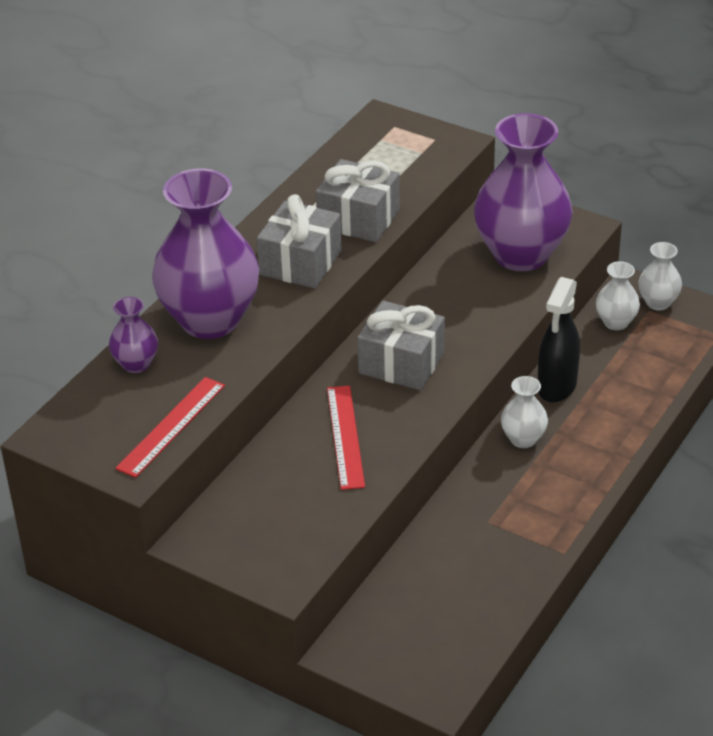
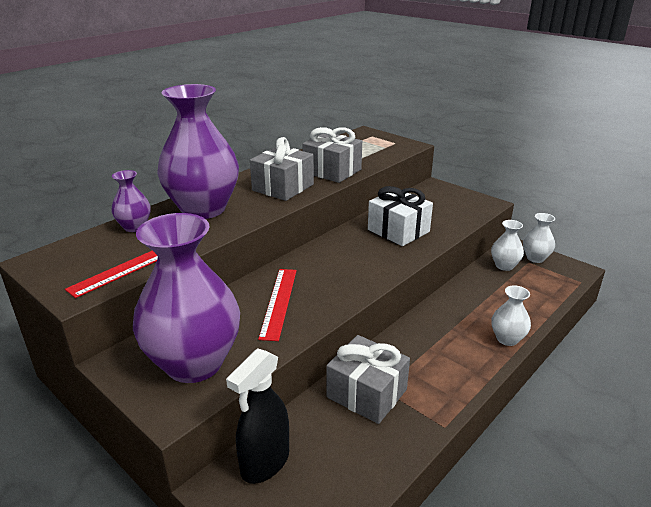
camera: 10 degrees right, 10 degrees down
grey gift [357,301,445,390] -> grey gift moved to [326,335,410,424]
purple vase [474,113,573,271] -> purple vase moved to [133,213,240,383]
white vase [501,376,548,448] -> white vase moved to [491,285,531,346]
black spray bottle [538,277,580,402] -> black spray bottle moved to [226,348,289,484]
none -> white gift [368,186,433,246]

